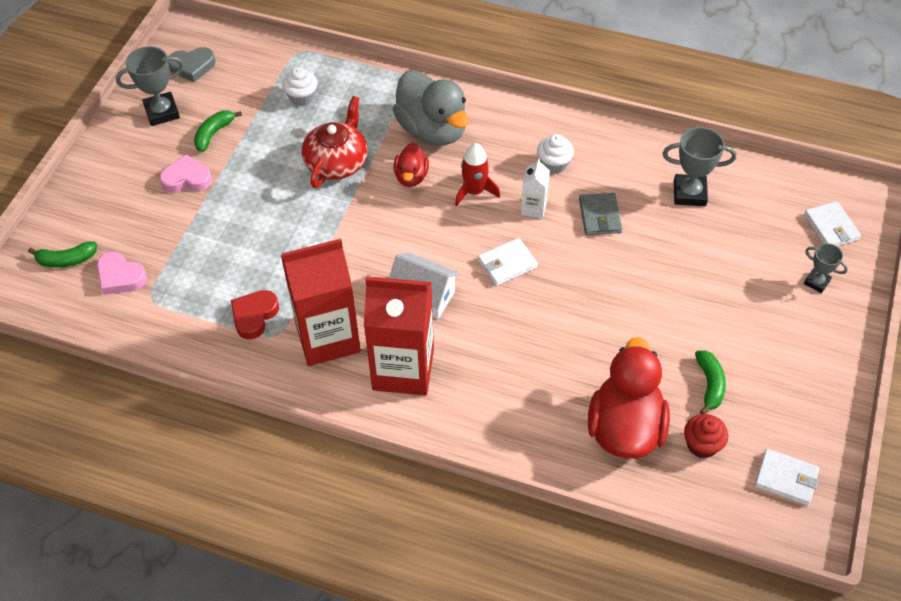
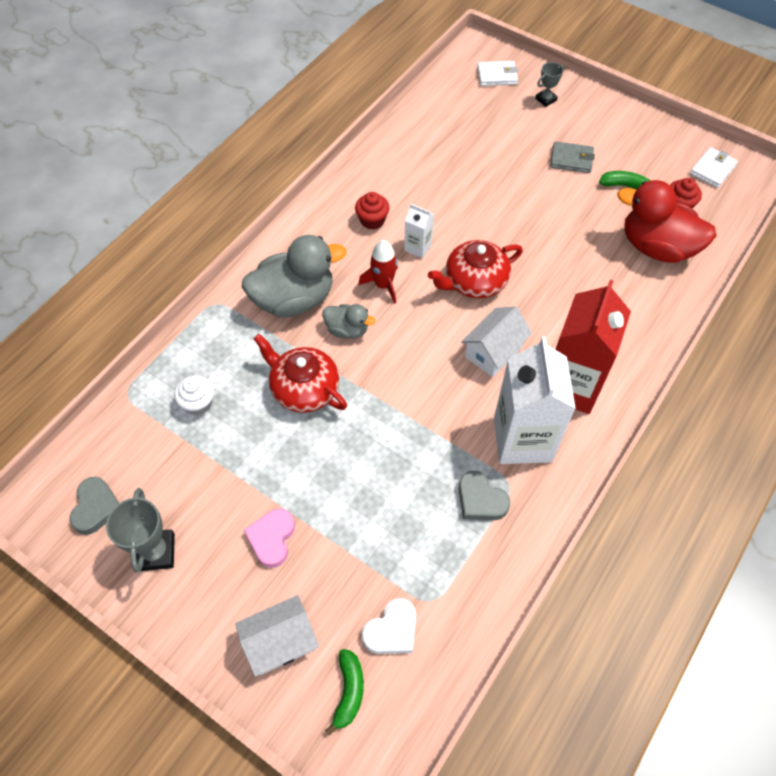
camera: 75 degrees left, 5 degrees up
pink heart [97,251,147,295] -> white heart [362,598,416,654]
green banana [194,110,242,152] -> none
red heart [231,290,279,339] -> grey heart [458,471,510,520]
red carton [281,239,361,366] -> white carton [494,336,576,464]
red duck [393,143,429,187] -> grey duck [322,304,375,339]
white wallet [478,238,538,286] -> red teapot [428,240,523,298]
white cupcake [537,134,574,174] -> red cupcake [355,192,389,229]
grey wallet [579,193,622,235] -> grey wallet moved to [550,141,595,173]
grey trophy [663,127,736,206] -> none
none -> white house [235,595,319,677]

